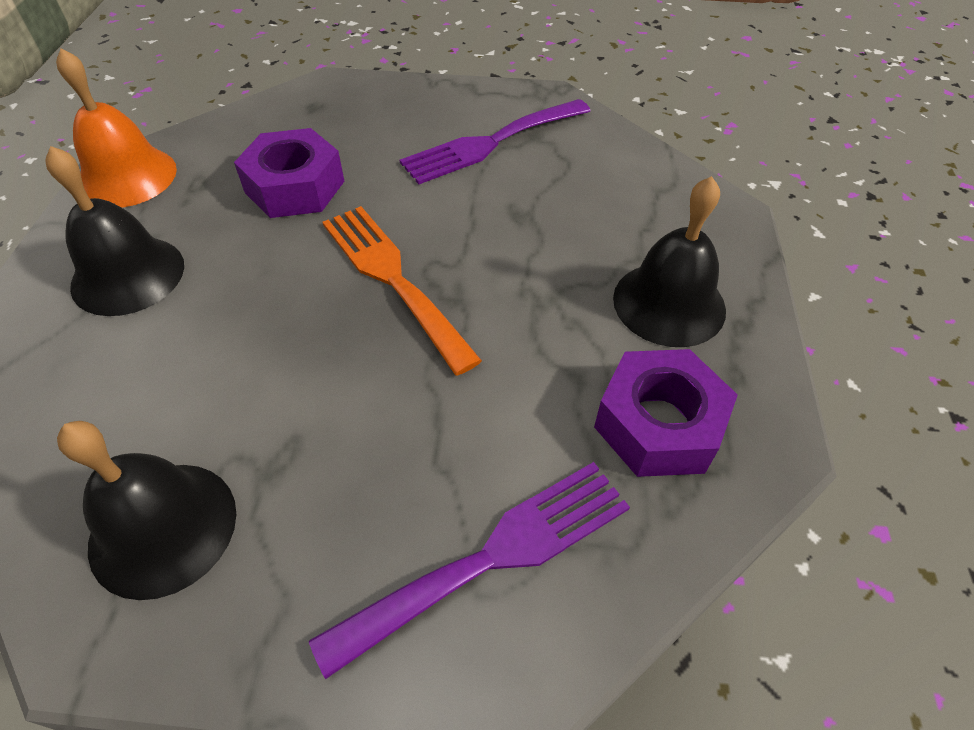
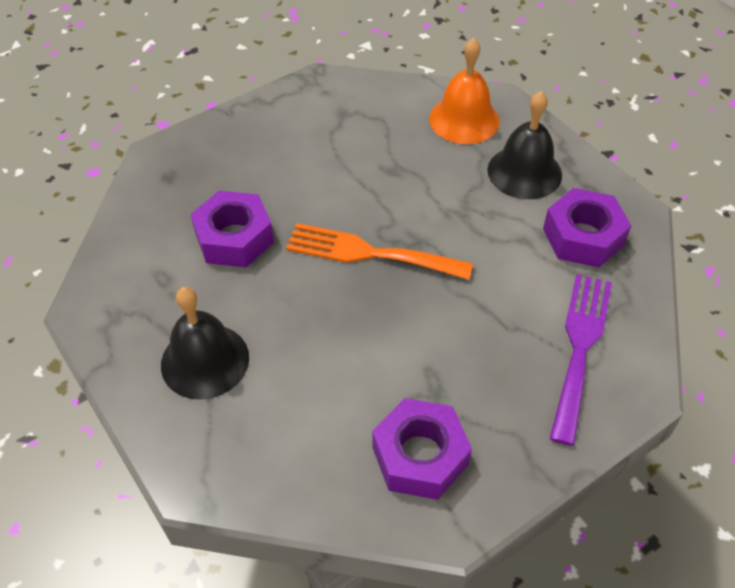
camera: 40 degrees left, 0 degrees up
orange bell [56,48,177,208] -> orange bell moved to [429,38,500,144]
black bell [57,421,236,600] -> purple nut [373,398,472,500]
purple fork [400,99,590,184] -> none

